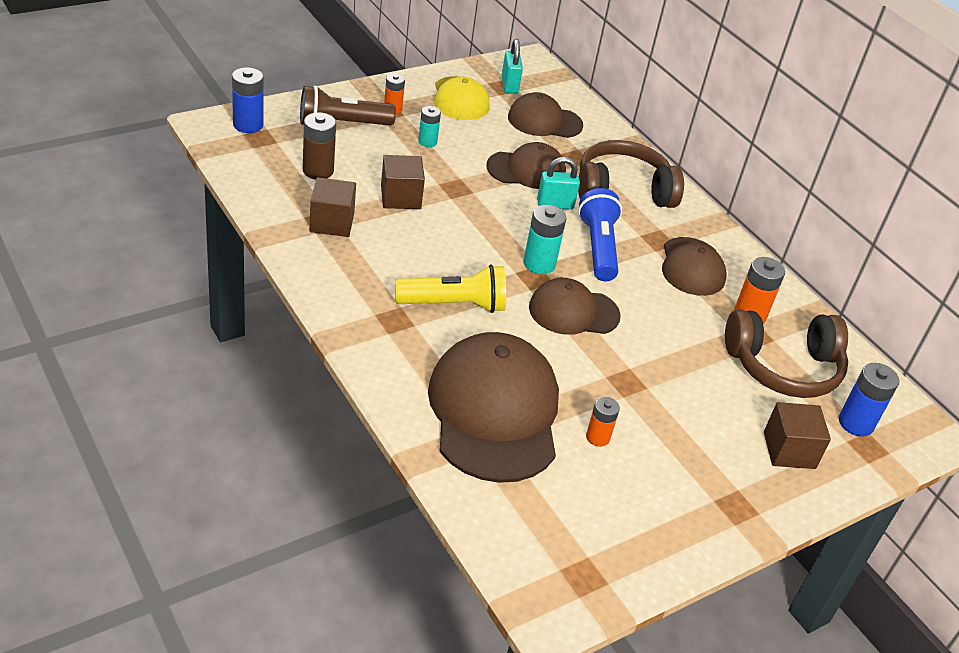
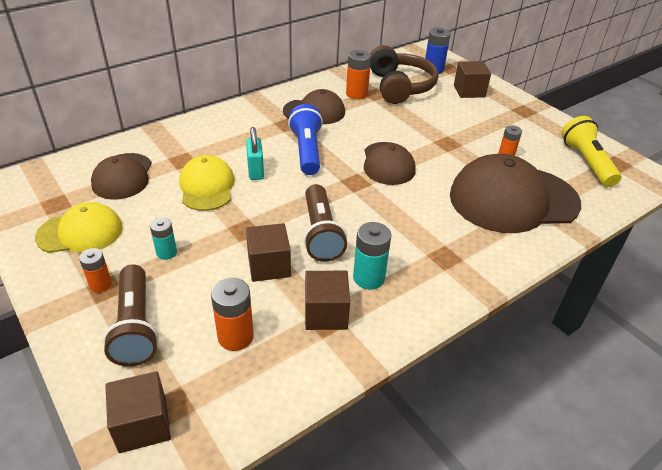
camera: 90 degrees left, 0 degrees up
blue battery [232,67,264,133] -> brown cube [105,371,171,453]
brown battery [303,112,336,180] -> orange battery [211,278,254,351]
yellow flashlight [395,265,506,313] -> yellow flashlight moved to [561,116,621,187]
brown cap [486,142,566,189] -> yellow cap [179,155,235,211]
turquoise padlock [501,39,523,94] -> none
turquoise battery [524,205,566,274] -> turquoise battery moved to [353,222,391,289]
brown headphones [578,140,684,208] -> none
blue flashlight [578,188,622,281] -> blue flashlight turned 90 degrees clockwise [288,104,323,175]
none -> brown flashlight [303,184,347,262]

